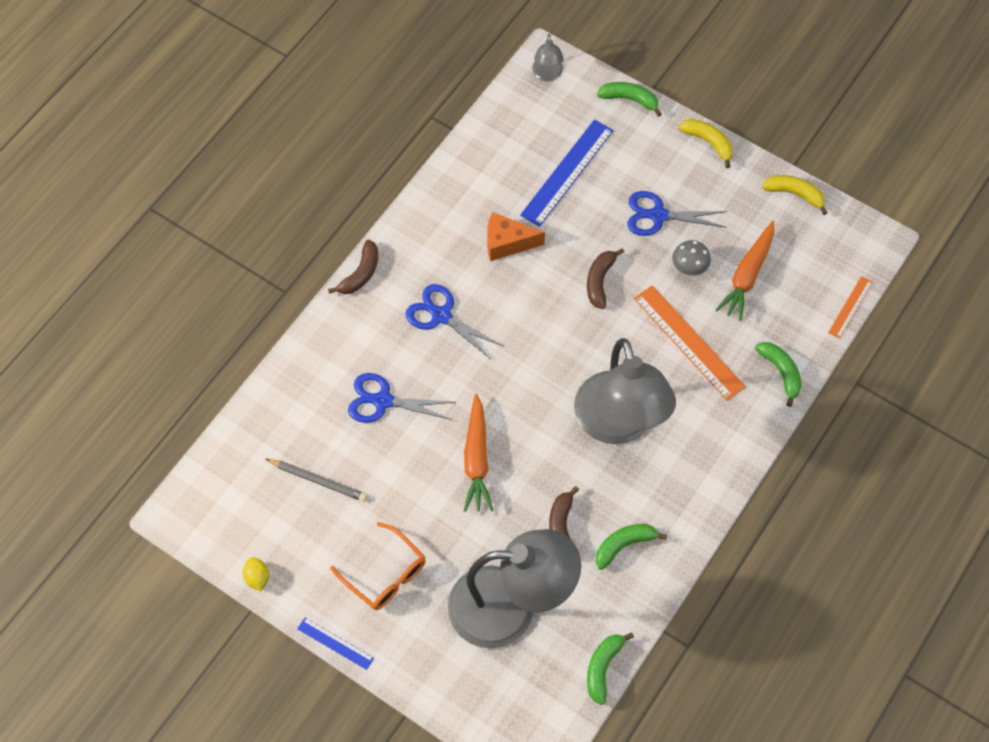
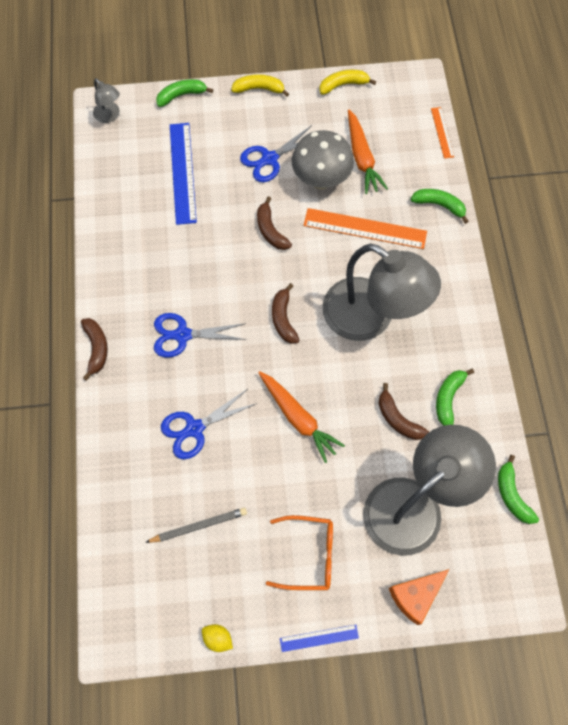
camera: 40 degrees left, 5 degrees up
orange cheese [487,212,545,261] -> orange cheese moved to [389,569,449,625]
grey mushroom [672,240,711,276] -> grey mushroom [292,130,354,189], size x1.88
none -> brown banana [272,283,299,344]

